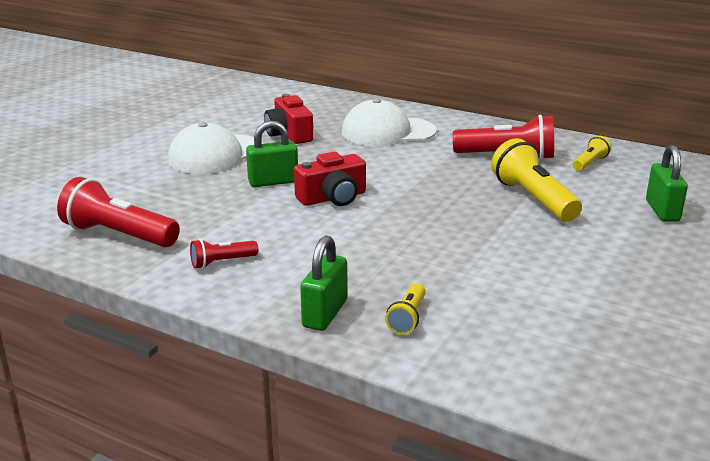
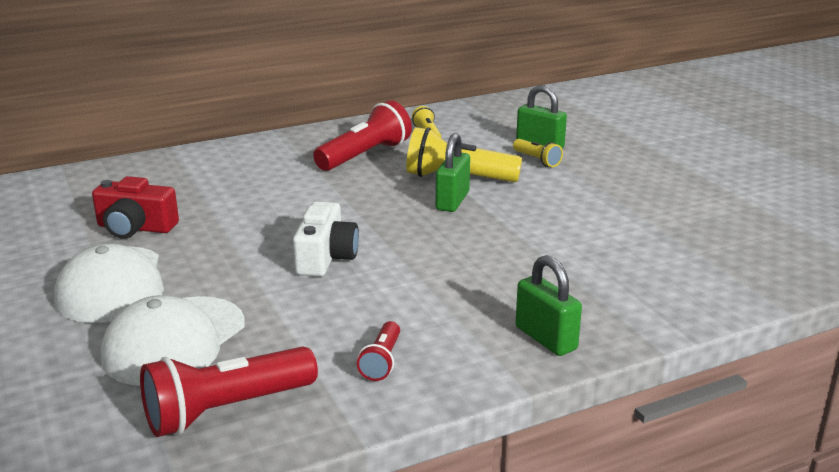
camera: 55 degrees left, 0 degrees up
green padlock [246,121,298,187] -> green padlock moved to [436,133,470,212]
red camera [294,152,366,206] -> white camera [293,201,359,277]
white cap [342,98,437,146] -> white cap moved to [101,295,245,386]
yellow flashlight [385,283,426,335] -> yellow flashlight moved to [513,139,563,167]

